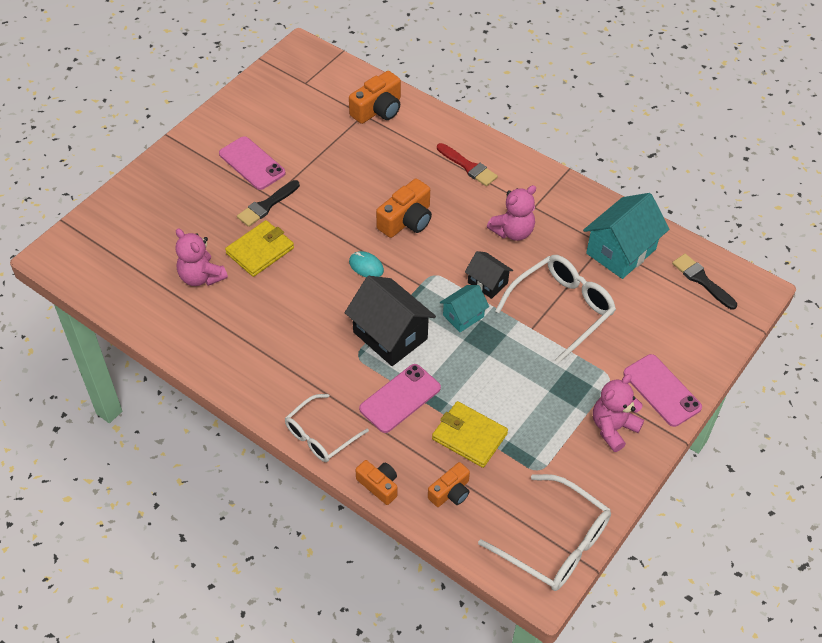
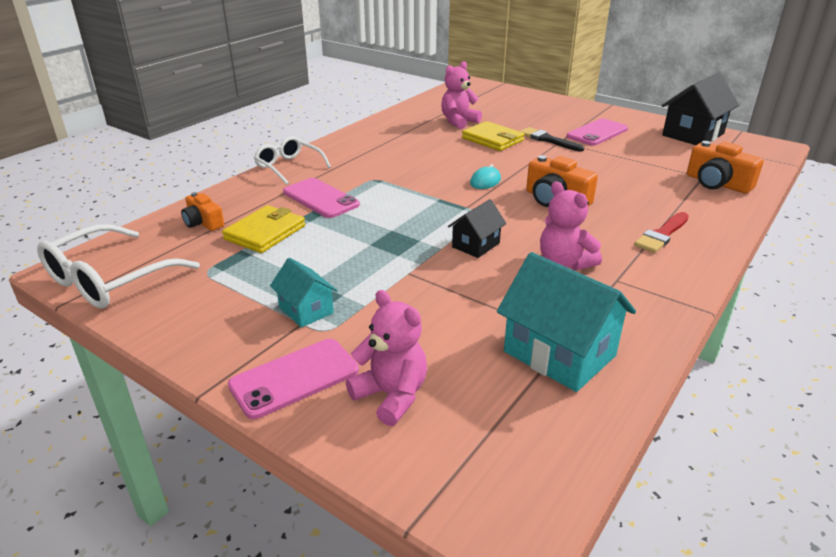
camera: 90 degrees right, 20 degrees down
black house [345,276,436,366] -> black house moved to [662,73,739,145]
orange camera [356,460,398,505] -> none
turquoise house [440,285,489,332] -> turquoise house moved to [270,258,338,328]
white glasses [495,255,616,364] -> none
pink teddy bear [593,374,644,452] -> pink teddy bear moved to [346,290,427,426]
black brush [672,254,737,310] -> none

